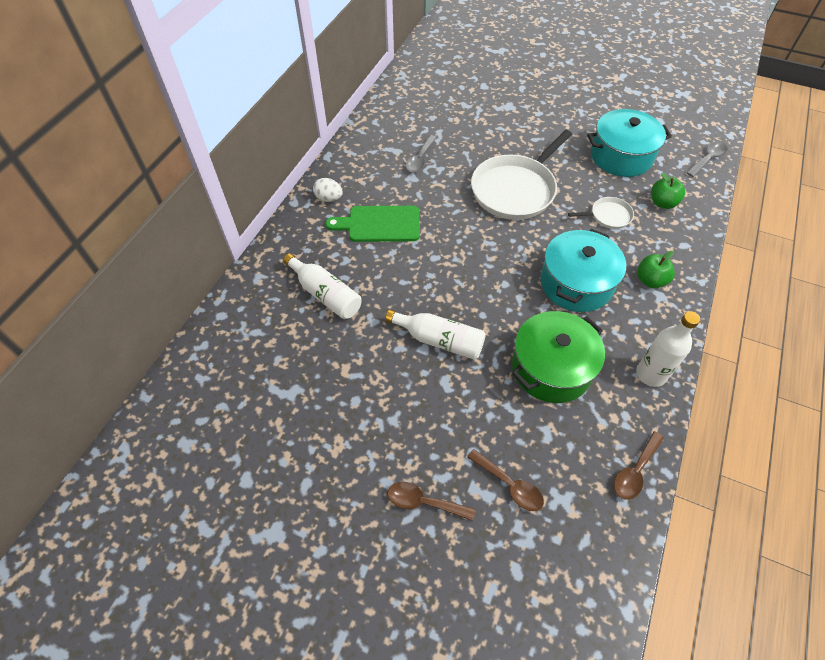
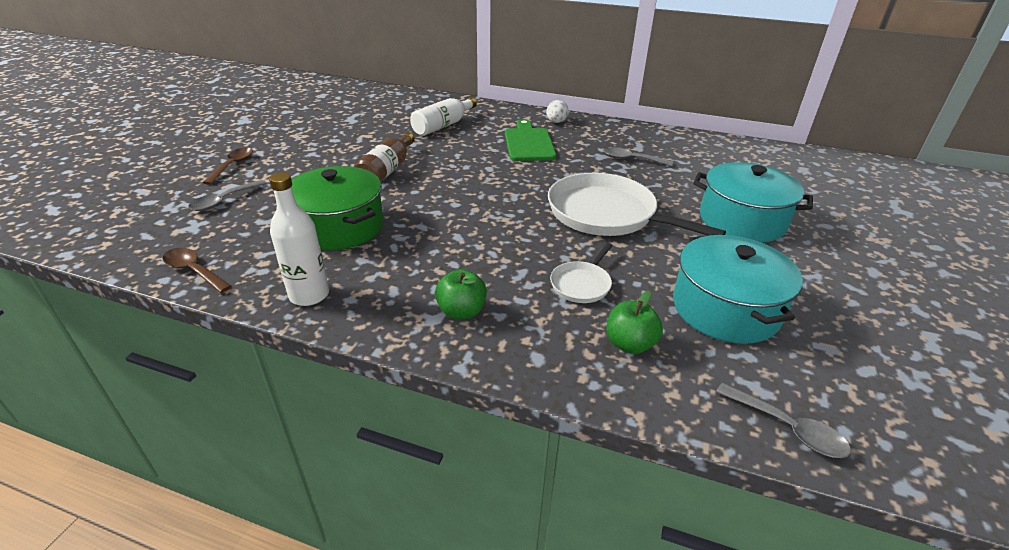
camera: 85 degrees right, 20 degrees down
white bottle [385,309,486,360] -> brown bottle [353,132,414,182]
brown spoon [467,449,544,511] -> grey spoon [188,180,267,211]
turquoise pot [540,229,626,312] -> turquoise pot moved to [693,162,813,242]
white pan [568,197,634,229] -> white pan turned 45 degrees clockwise [550,243,613,303]

